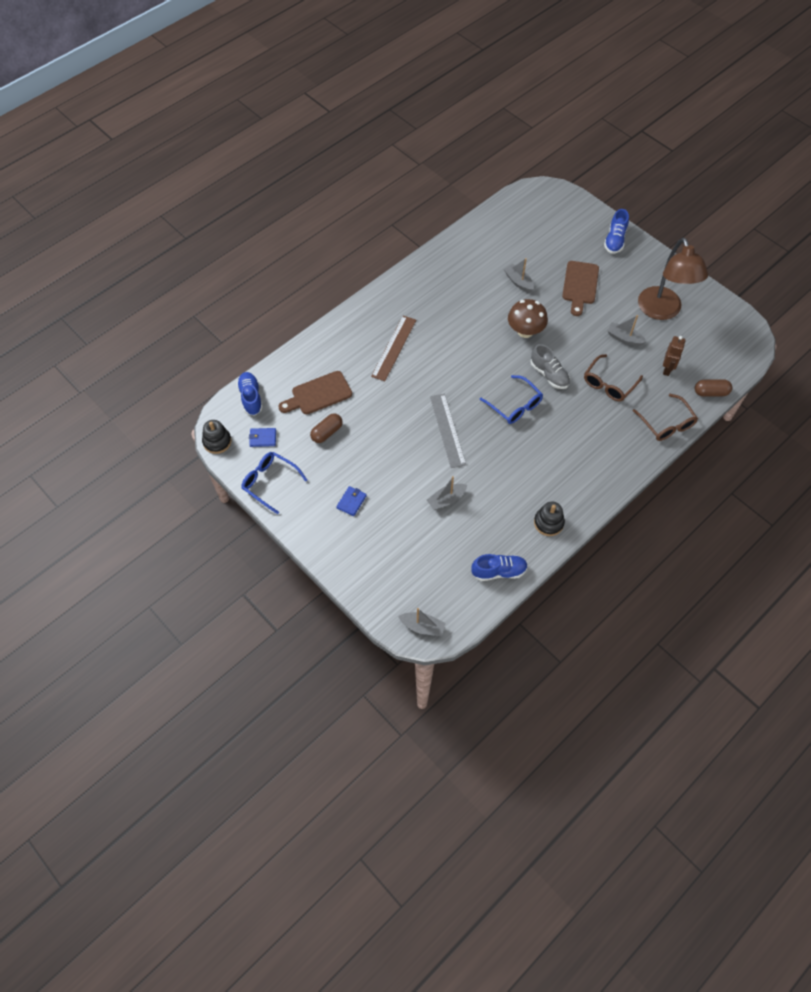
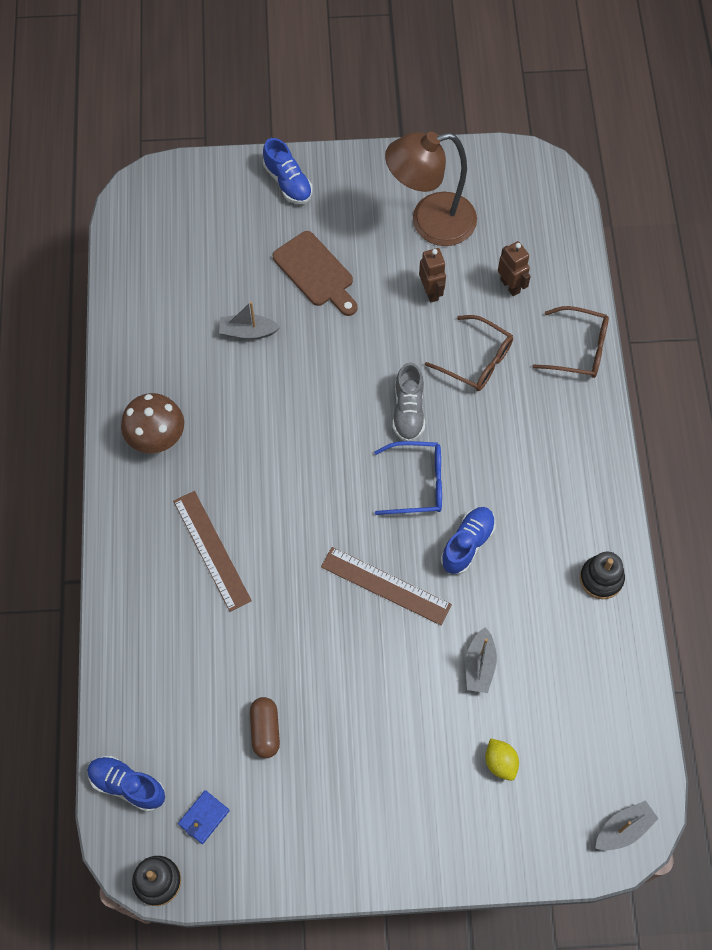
camera: 50 degrees left, 5 degrees up
blue glasses [241,452,307,514] -> none
brown cutting board [278,371,352,414] -> none
blue wallet [336,486,367,516] -> none
grey ruler [430,394,466,468] -> brown ruler [321,547,452,625]
blue shoe [471,554,528,581] -> blue shoe moved to [441,507,496,574]
brown mushroom [508,299,548,338] -> brown mushroom moved to [121,393,184,453]
grey shoe [530,344,570,389] -> grey shoe turned 90 degrees clockwise [393,362,425,441]
brown glasses [584,354,643,401] -> brown glasses turned 45 degrees counterclockwise [425,315,513,391]
grey boat [607,315,646,346] -> brown robot [419,248,446,303]
brown lamp [638,238,708,320] -> brown lamp turned 135 degrees clockwise [385,132,477,246]
brown capsule [695,379,732,397] -> none
none -> yellow lemon [485,738,519,781]

